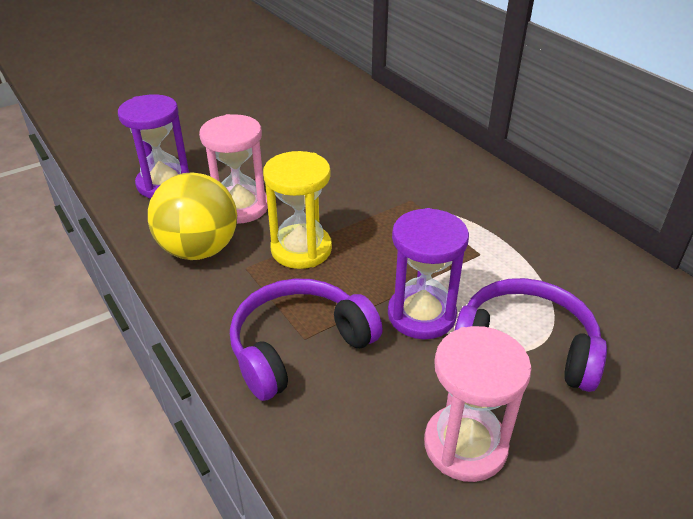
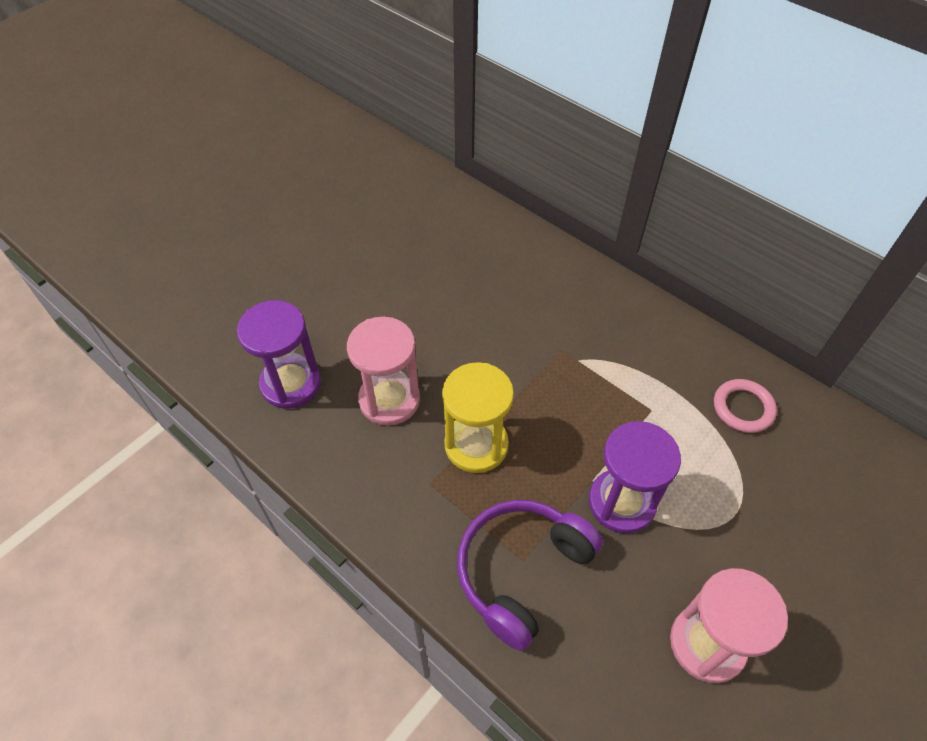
camera: 15 degrees left, 15 degrees up
yellow ball [148,172,237,260] -> none
purple headphones [454,278,607,392] -> none
none -> pink ring [714,379,777,433]

